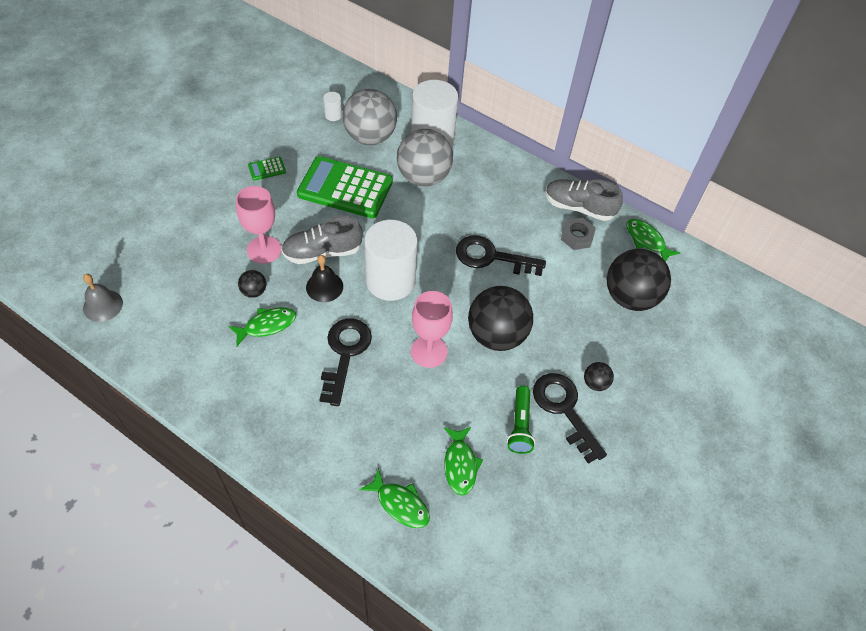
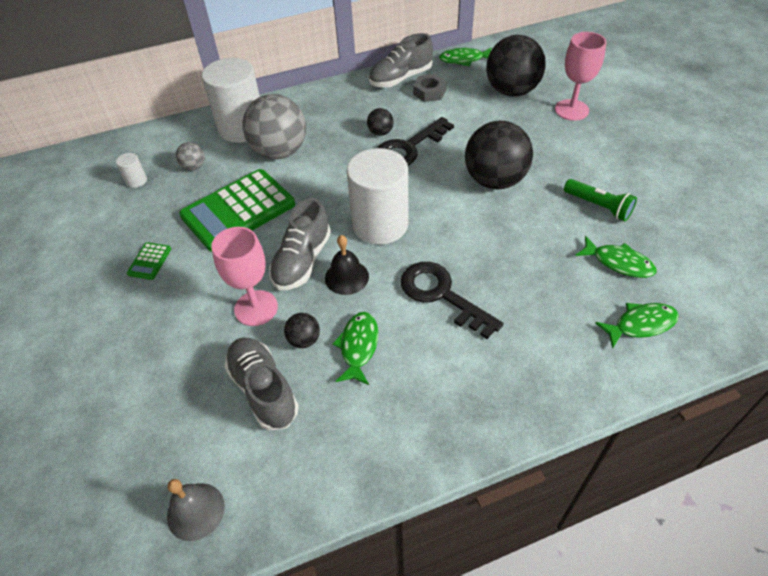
camera: 50 degrees left, 5 degrees down
grey ball [342,89,397,145] -> grey ball [176,142,204,170], size x0.44
pink goblet [411,291,453,368] -> pink goblet moved to [555,32,606,121]
black key [533,373,607,464] -> none
black ball [584,362,614,391] -> black ball moved to [367,108,394,136]
none -> grey shoe [224,338,299,431]

